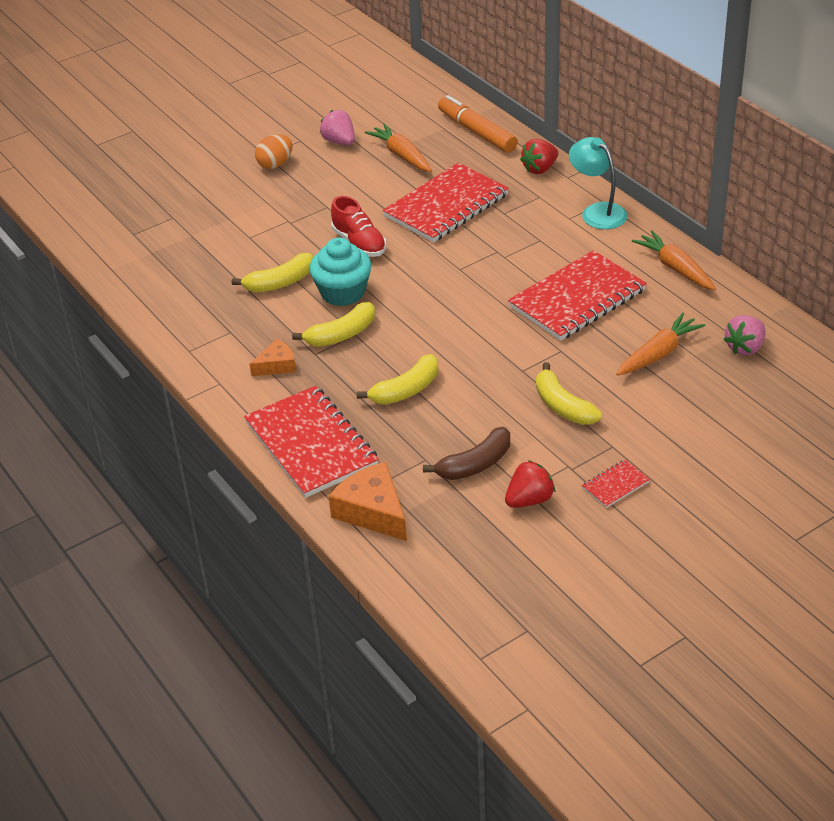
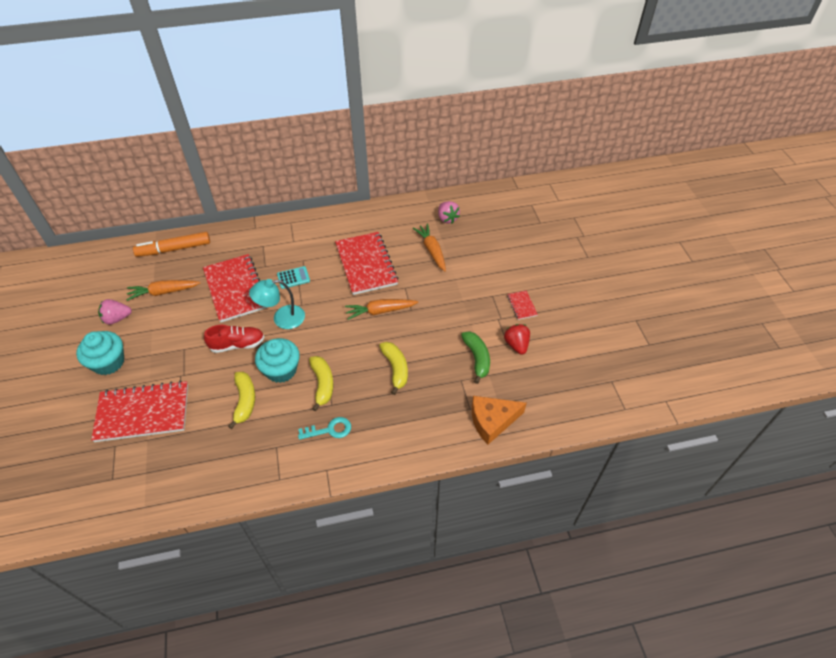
camera: 70 degrees left, 10 degrees up
red notebook [244,386,379,498] -> red notebook moved to [91,381,188,442]
orange cheese [250,339,296,376] -> turquoise key [298,417,351,440]
orange egg [255,134,293,169] -> turquoise cupcake [76,331,124,375]
brown banana [423,427,510,480] -> green banana [461,331,490,384]
red strawberry [520,139,558,174] -> none
yellow banana [536,362,602,425] -> none
turquoise lamp [569,137,628,229] -> turquoise lamp moved to [249,279,305,329]
orange carrot [632,230,716,290] -> orange carrot moved to [345,299,418,320]
none -> turquoise calculator [277,266,310,289]

